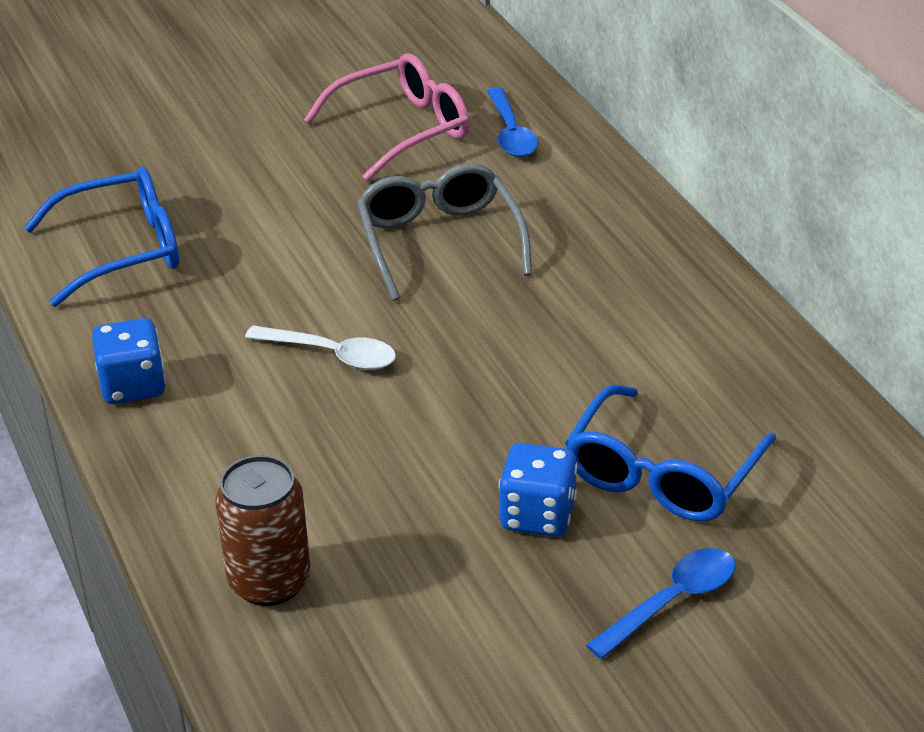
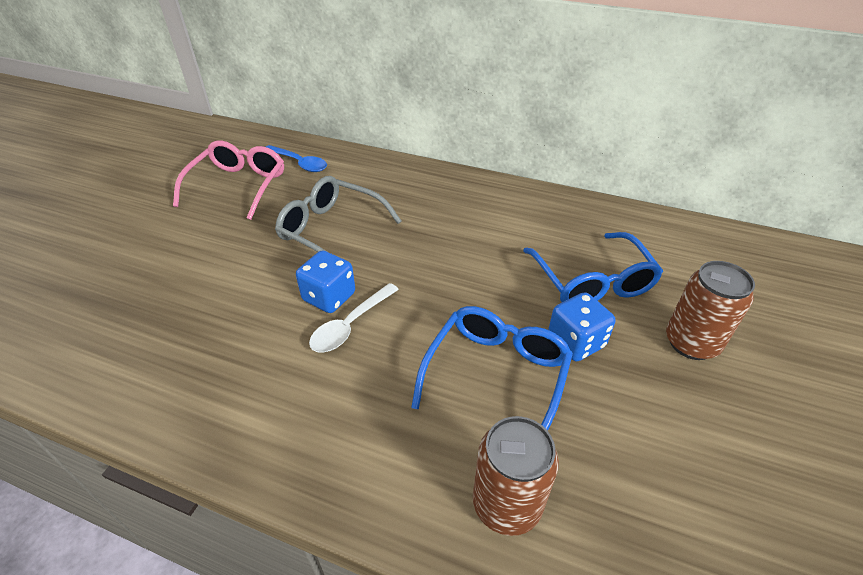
camera: 45 degrees left, 5 degrees up
blue glasses [24,167,179,307] -> blue glasses moved to [411,306,573,431]
blue dice [92,318,166,404] -> blue dice moved to [296,251,355,313]
white spoon [245,326,396,370] -> white spoon turned 150 degrees clockwise [309,283,399,353]
blue spoon [586,548,735,659] -> brown can [666,261,755,360]

